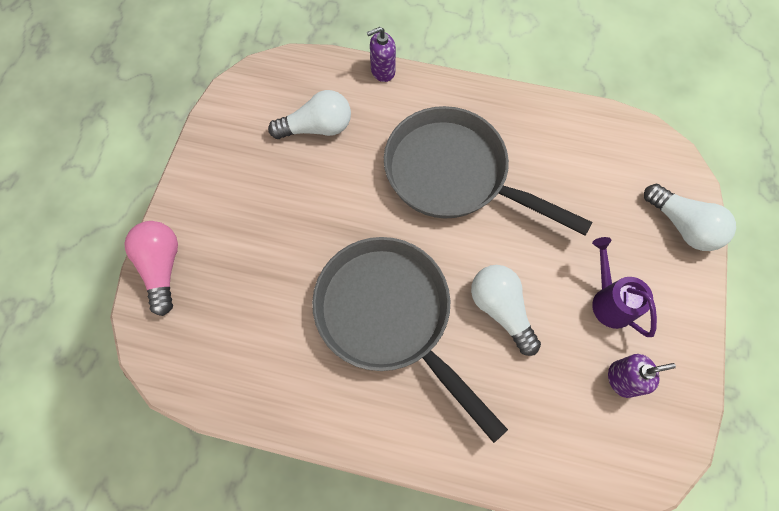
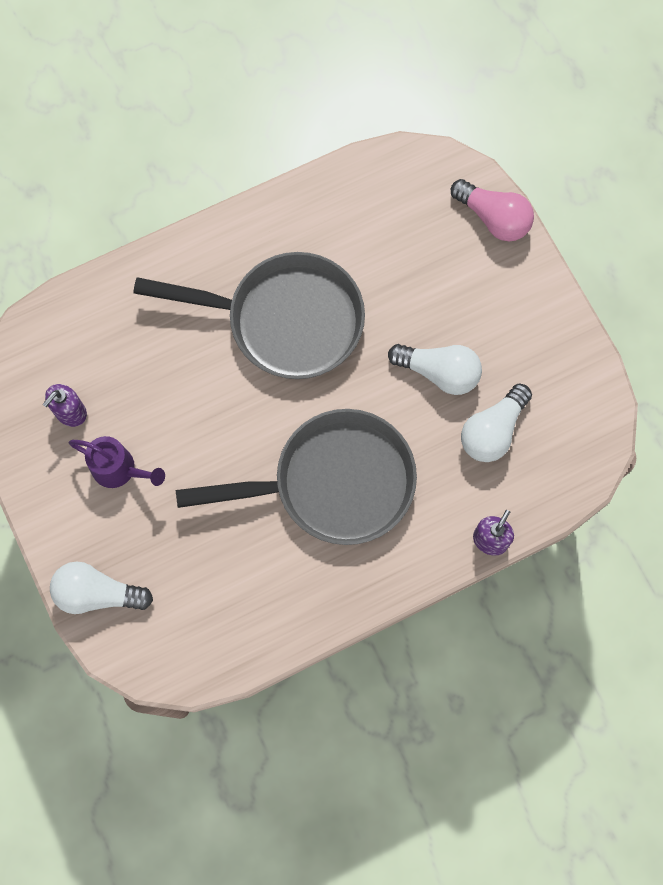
camera: 140 degrees right, 5 degrees up
white light bulb [471,265,541,356] -> white light bulb moved to [388,344,482,395]

